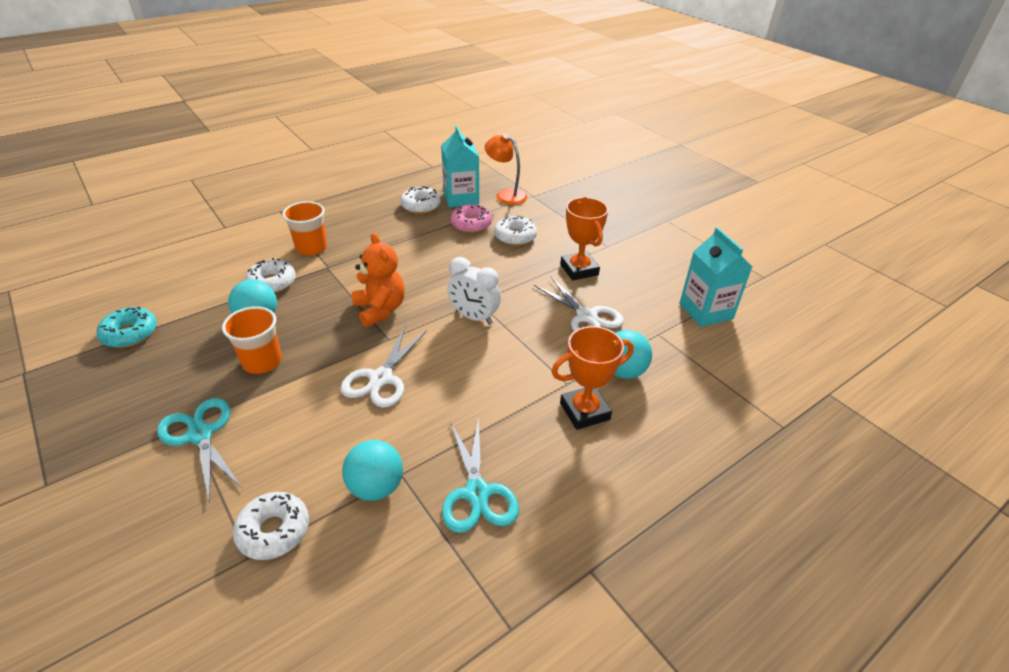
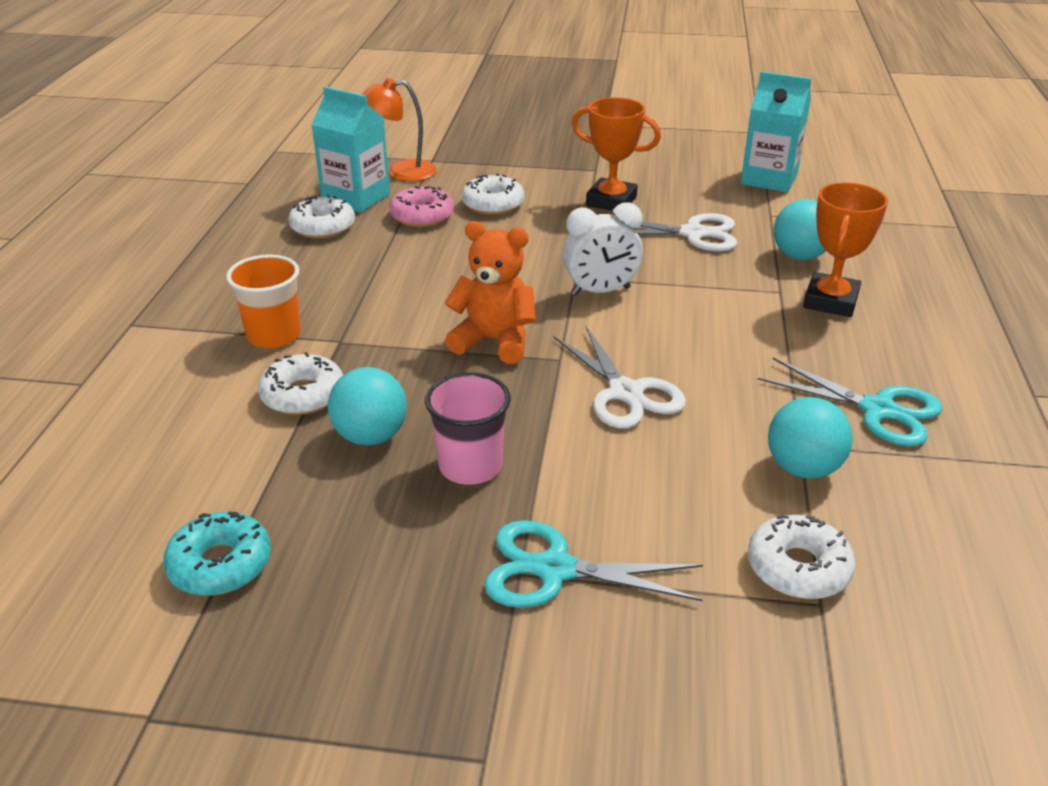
camera: 45 degrees left, 5 degrees down
orange cup [222,306,282,374] -> pink cup [425,372,511,485]

